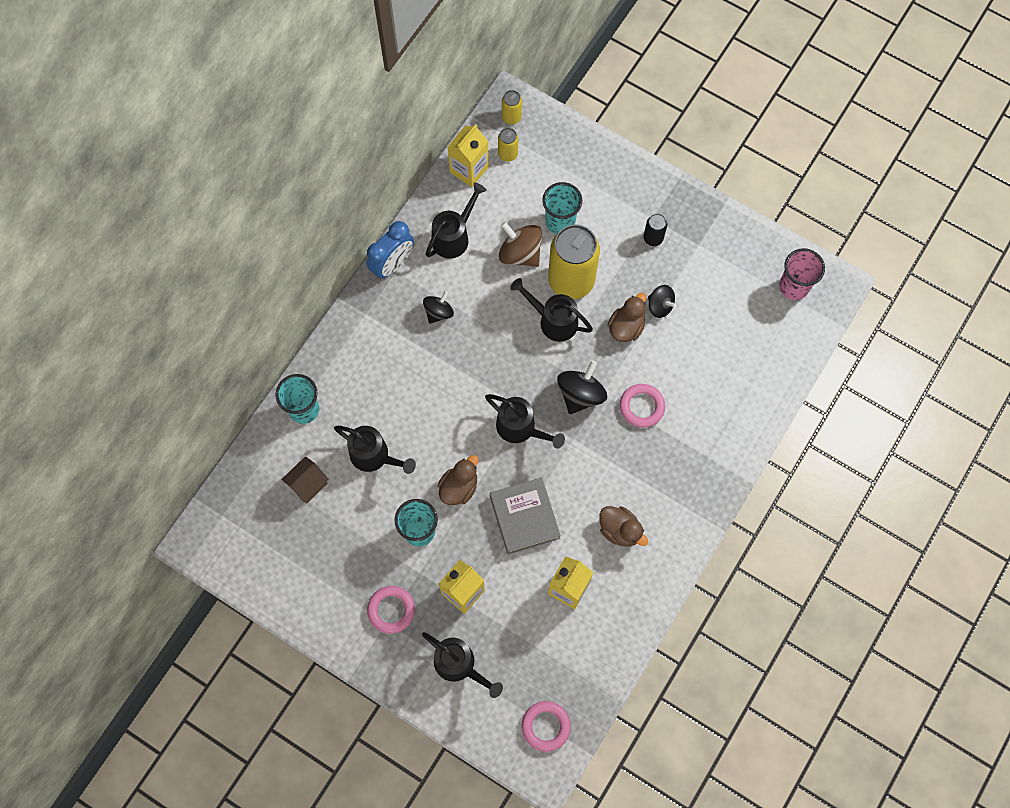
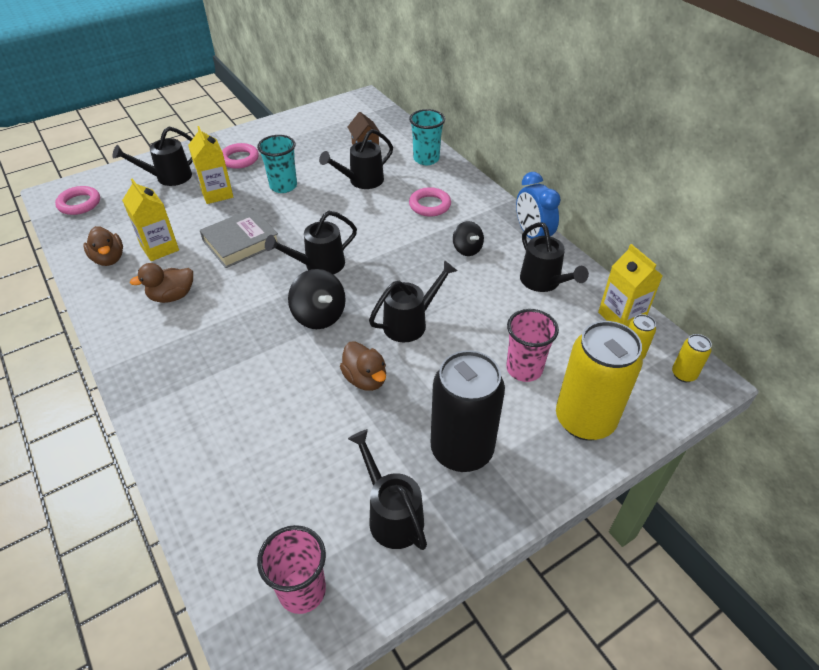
camera: 115 degrees right, 25 degrees down
brown duck [438,455,478,505] -> brown duck moved to [83,226,123,266]
grey book [490,477,561,554] -> grey book turned 45 degrees counterclockwise [200,208,280,268]
brown spinning top [499,222,542,267] -> none
turquoise cup [542,182,582,234] -> pink cup [506,309,559,382]
yellow can [548,224,600,299] -> yellow can moved to [556,321,643,440]
pink ring [620,384,665,428] -> pink ring moved to [409,187,451,217]
black can [643,214,667,246] -> black can [431,350,505,472], size x2.27
black spinning top [648,285,677,318] -> none
none -> black watering can [348,429,427,550]

